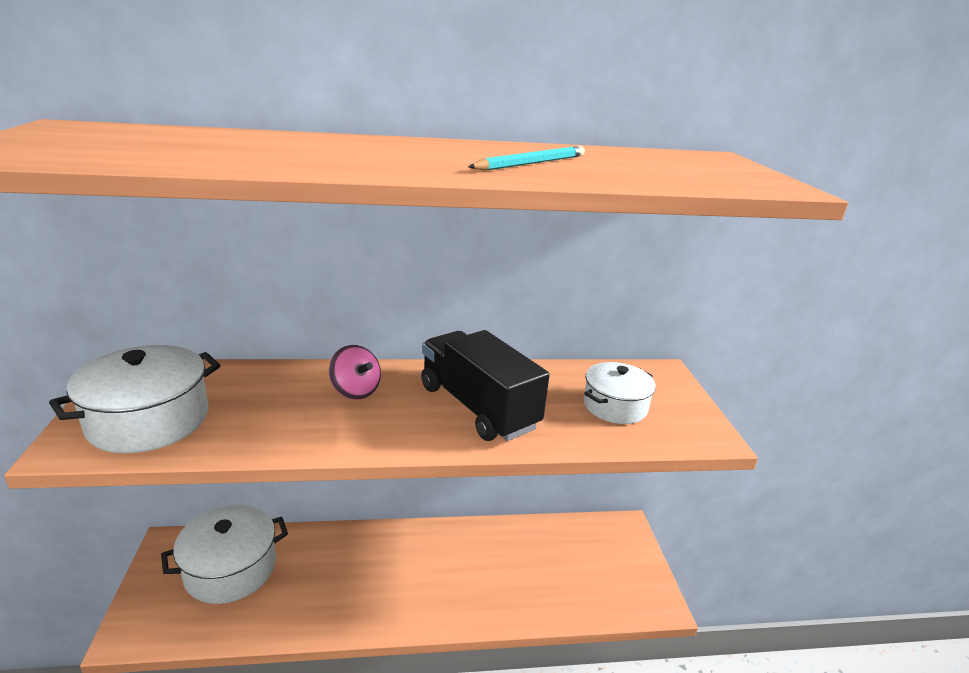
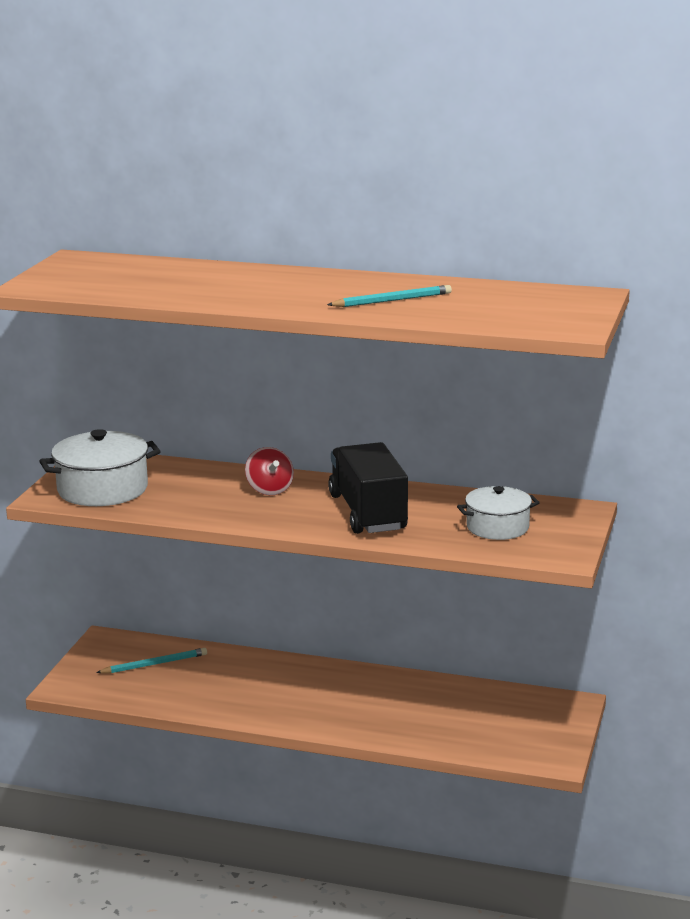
camera: 25 degrees right, 5 degrees down
white pot [161,504,288,604] -> turquoise pencil [96,648,207,673]
pink spinning top [329,345,381,400] -> red spinning top [245,447,294,495]

